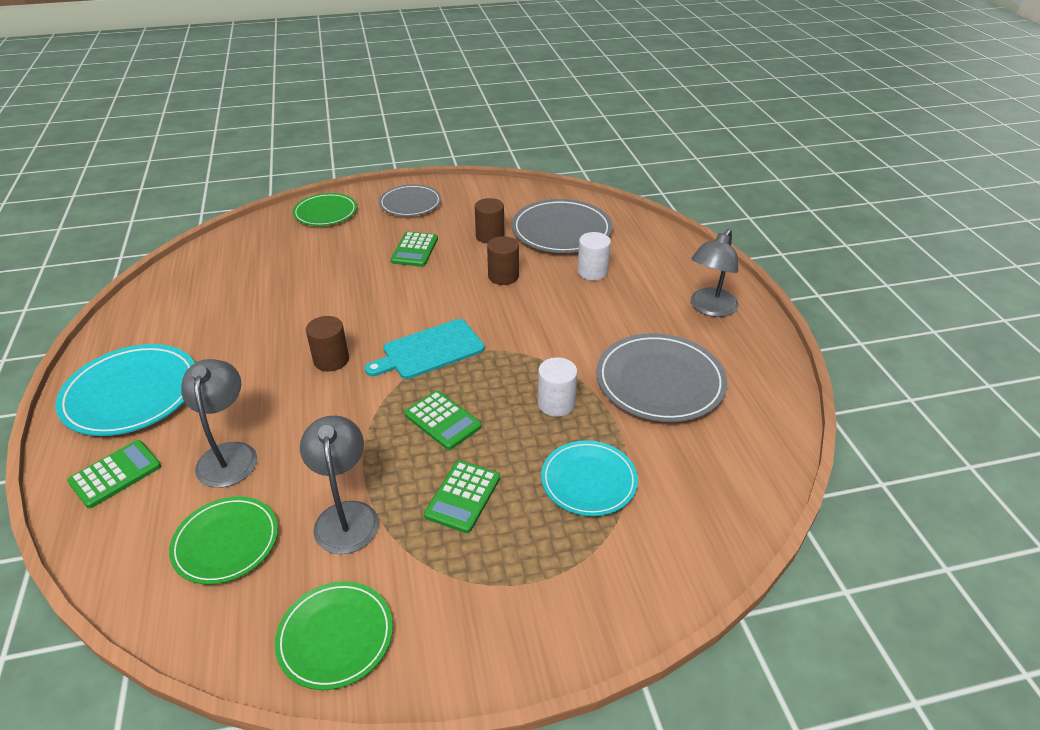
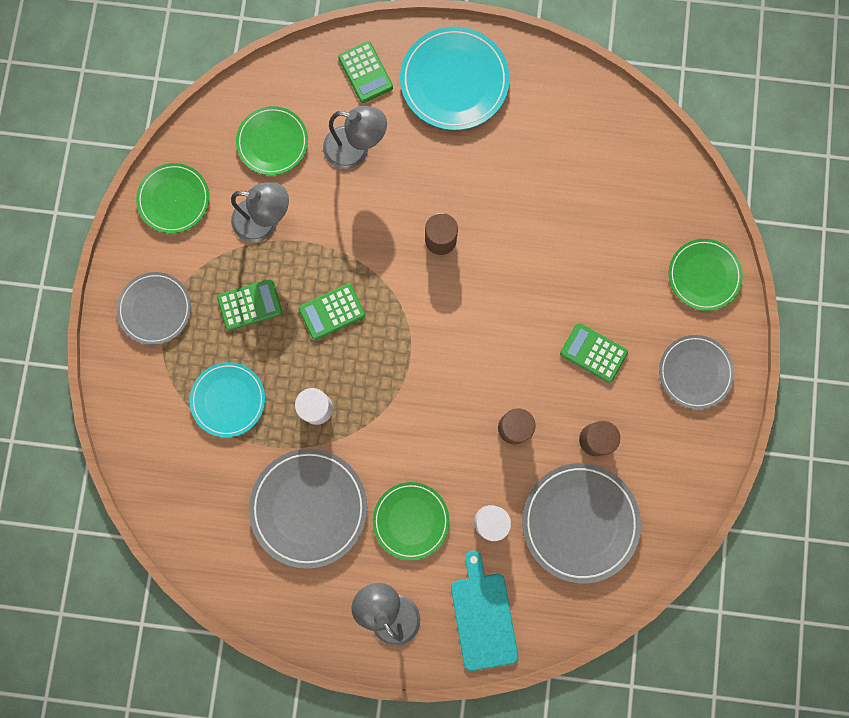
camera: 110 degrees right, 40 degrees up
turquoise cutting board [365,319,485,379] -> turquoise cutting board moved to [451,550,518,671]
green calculator [424,460,500,533] -> green calculator turned 120 degrees clockwise [217,279,282,330]
none -> grey plate [116,272,191,345]
none -> green plate [373,482,450,560]

